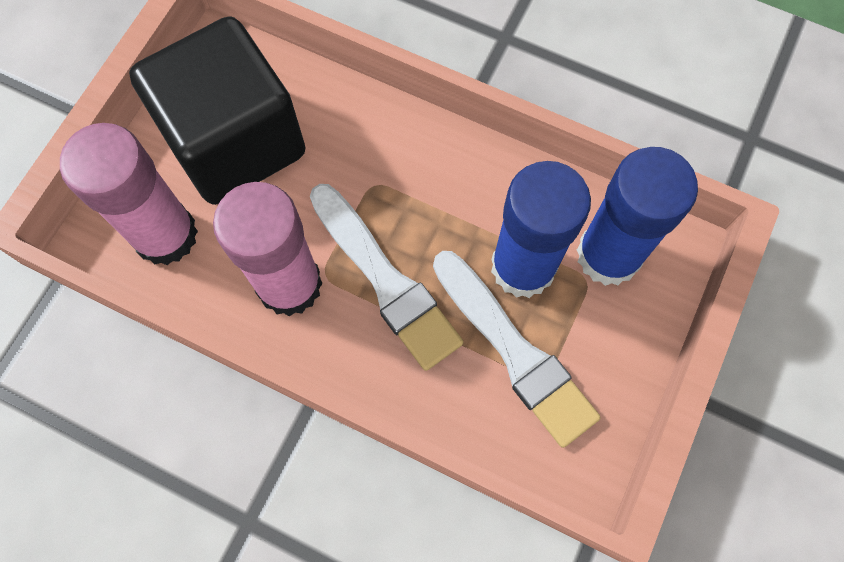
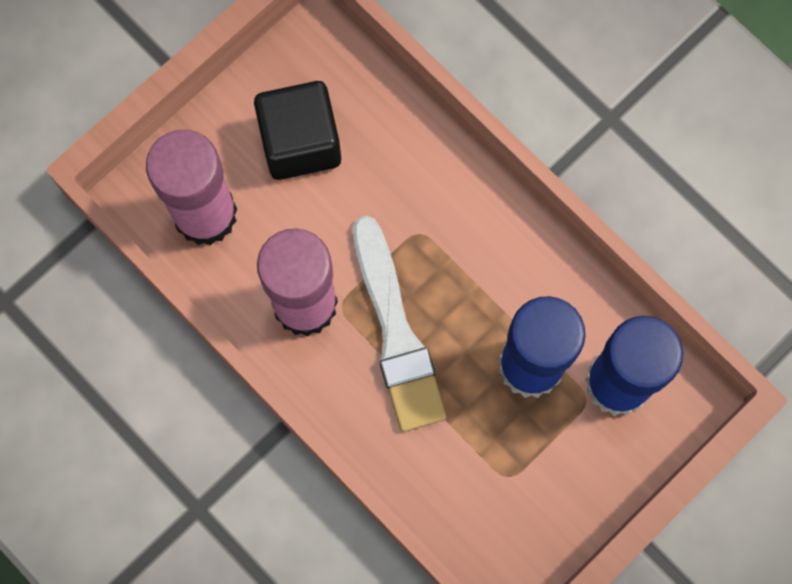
camera: 20 degrees right, 5 degrees up
black cube [129,16,306,205] -> black cube [254,81,341,180], size x0.63
white brush [433,251,601,448] -> none

